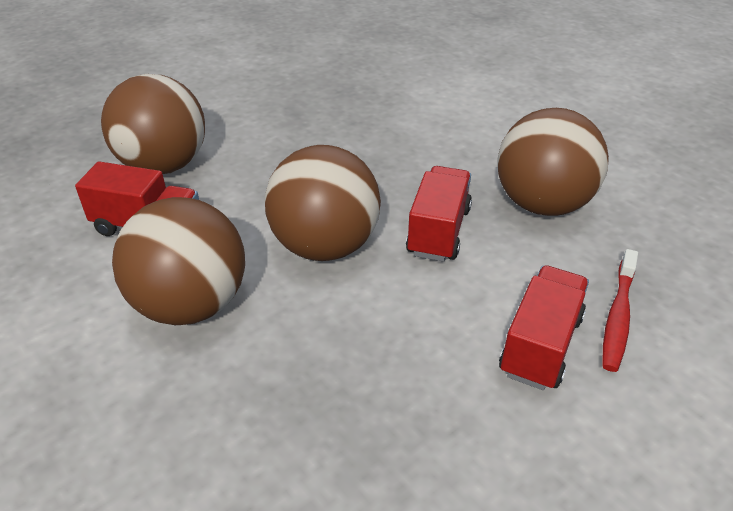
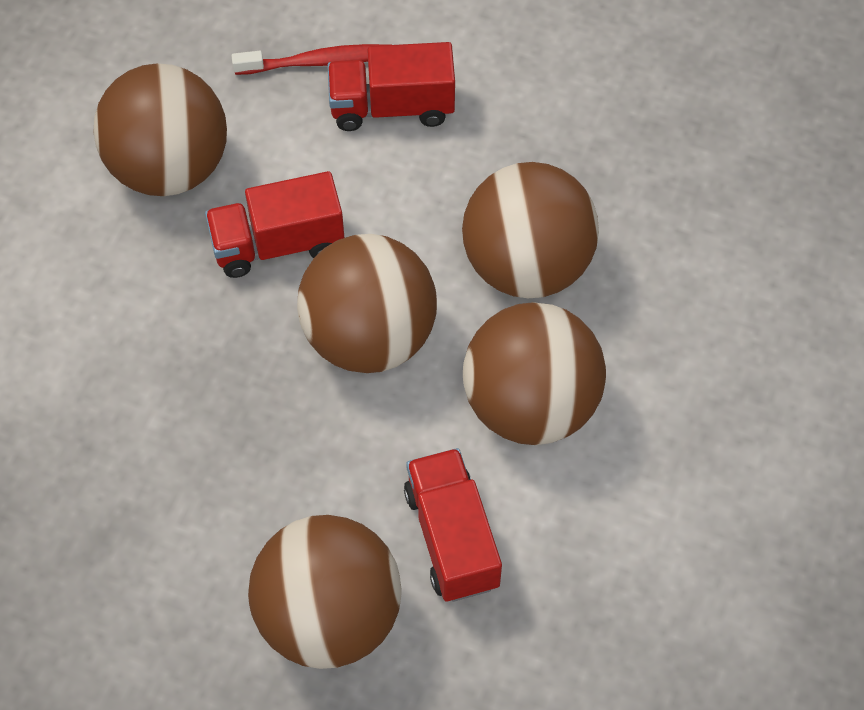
camera: 120 degrees left, 20 degrees up
none -> brown ball [462,162,599,298]

